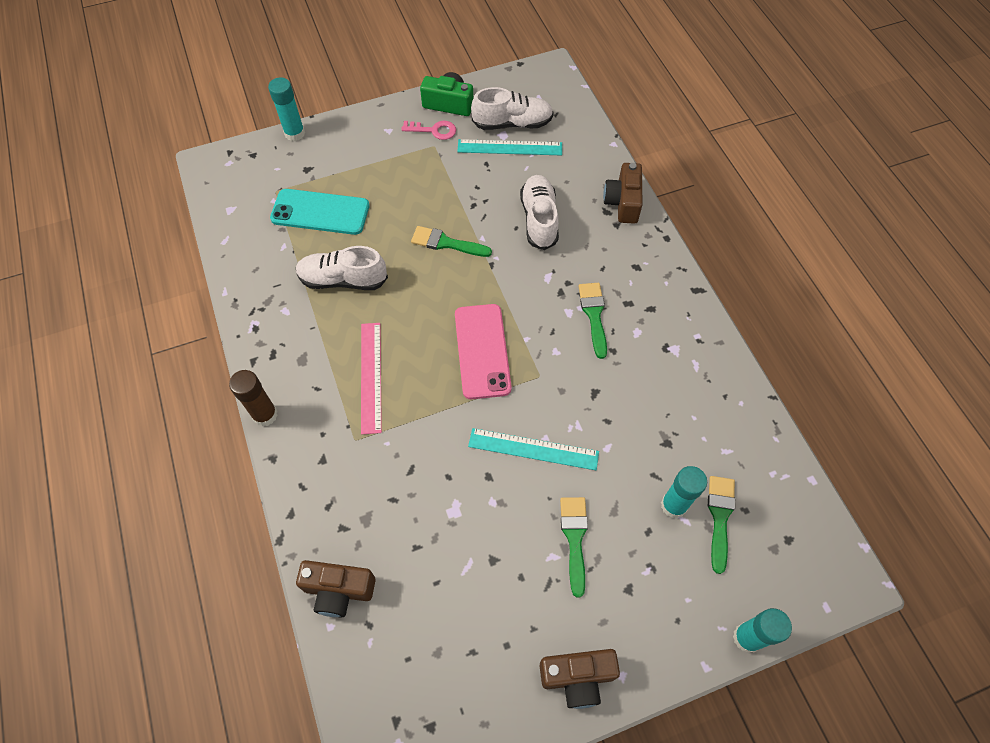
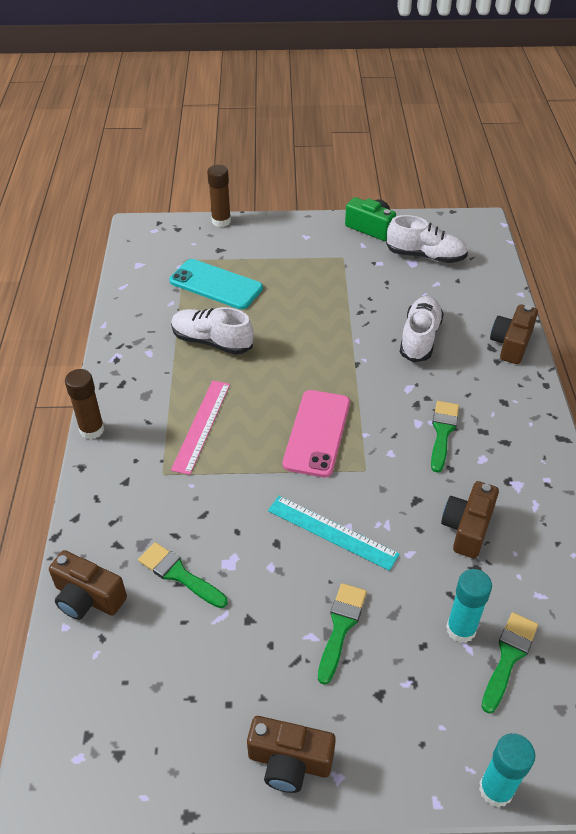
camera: 20 degrees right, 15 degrees down
turquoise glue stick [268,77,305,141] -> brown glue stick [207,165,231,227]
pink key [401,121,456,140] -> none
green brush [411,226,492,257] -> green brush moved to [138,542,228,608]
turquoise ruler [457,139,562,155] -> none
none -> brown camera [441,481,499,559]

